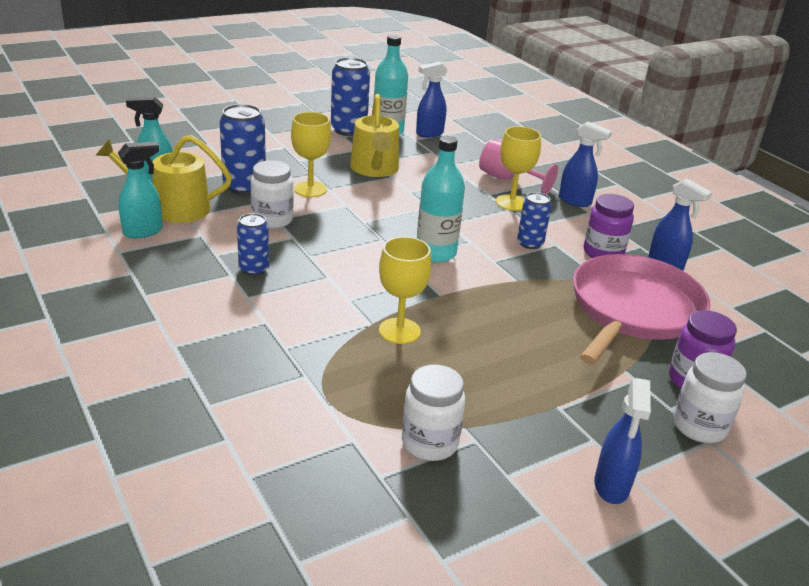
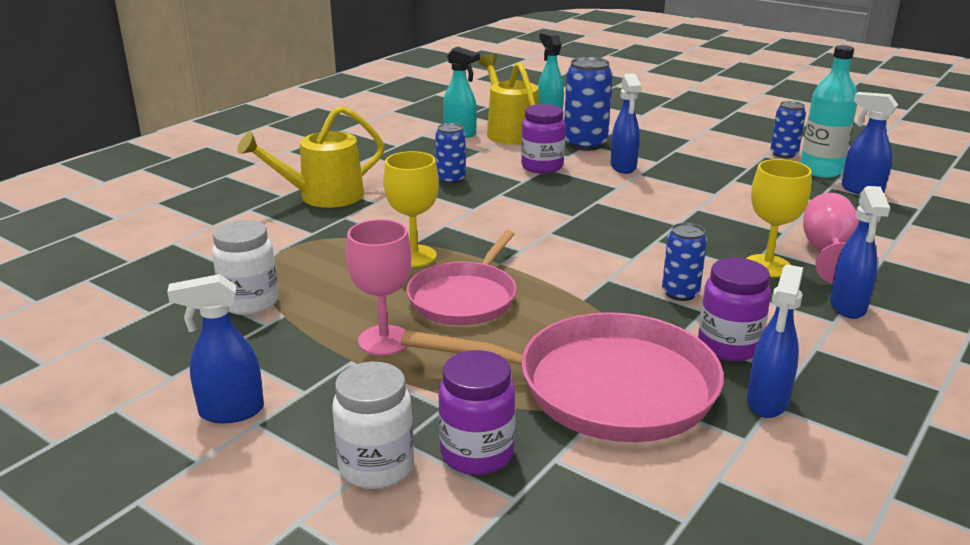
camera: 70 degrees right, 5 degrees down
white jar [251,160,293,229] -> purple jar [521,104,565,174]
yellow goblet [291,112,331,197] -> blue spray bottle [610,74,641,174]
blue can [331,57,370,136] -> blue can [770,101,806,158], size x0.60
yellow watering can [350,94,399,177] -> yellow watering can moved to [237,106,384,208]
turquoise bottle [417,136,465,262] -> none
none -> pink goblet [346,219,412,355]
none -> pink pan [407,230,517,325]

